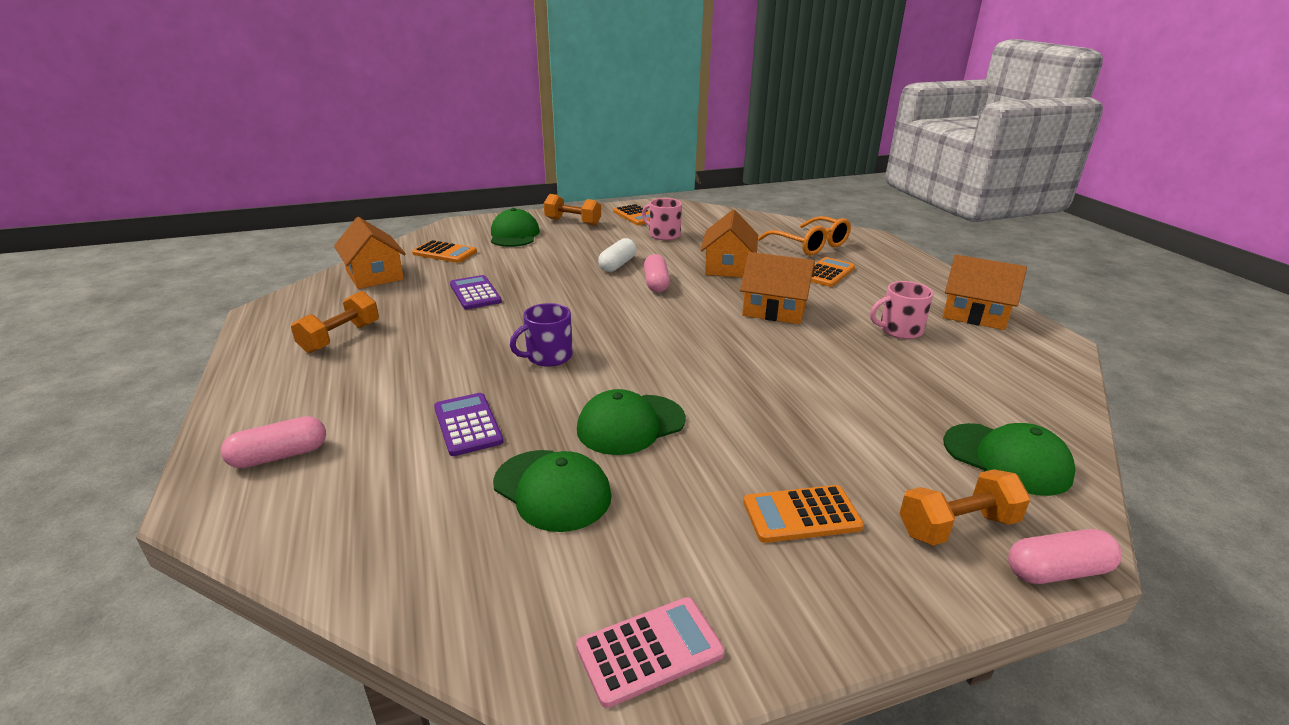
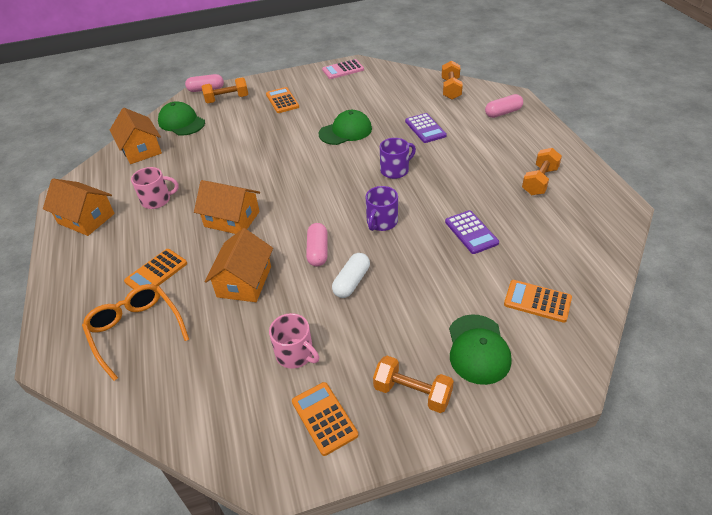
camera: 175 degrees left, 15 degrees up
orange house [334,217,406,289] -> orange house moved to [110,108,162,164]
green cap [493,450,612,532] -> none
orange calculator [743,485,864,543] -> orange calculator turned 105 degrees counterclockwise [266,87,299,113]
none -> purple mug [366,186,398,231]
none -> orange dumbbell [442,60,463,100]

